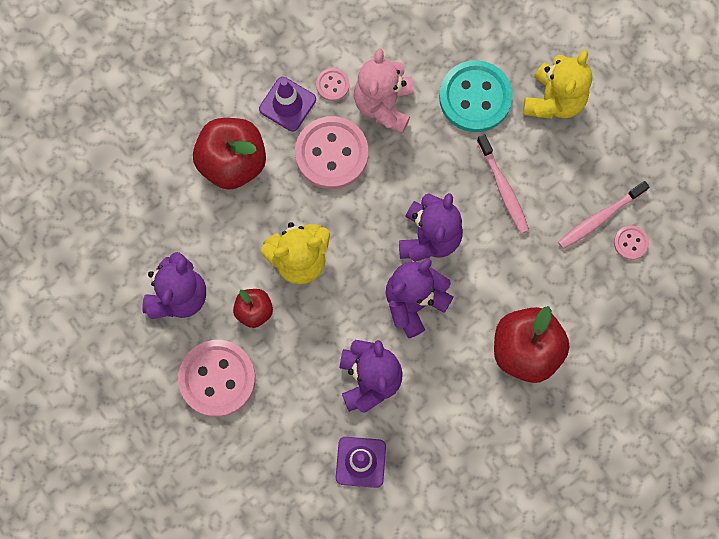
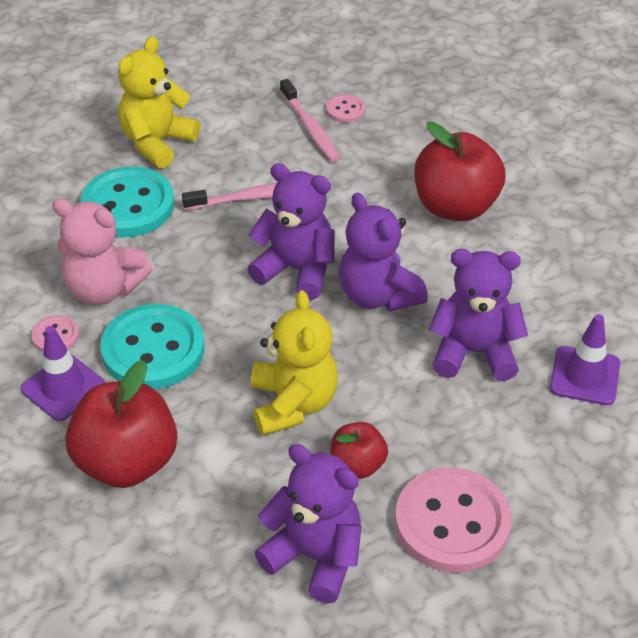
camera: 80 degrees left, 30 degrees down
pink button [295,116,368,189] -> turquoise button [100,304,204,389]
yellow teddy bear [523,50,592,119] -> yellow teddy bear turned 90 degrees counterclockwise [118,37,200,168]

